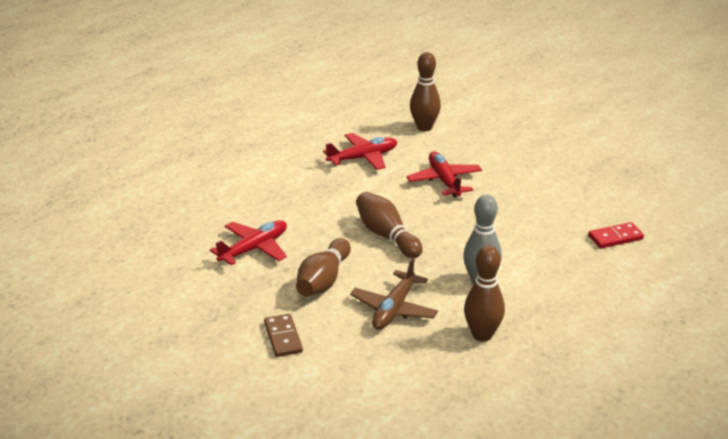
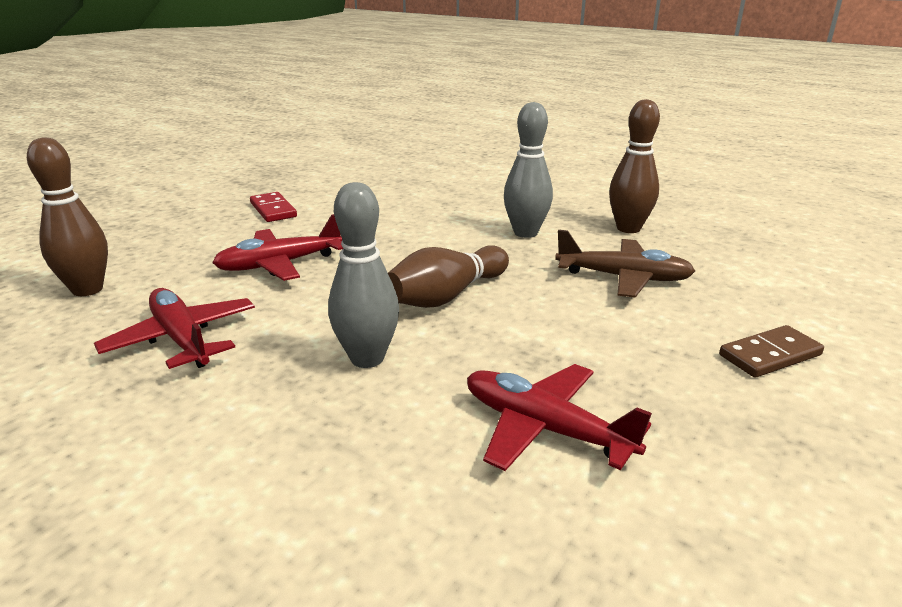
camera: 100 degrees left, 5 degrees down
brown bowling pin [296,238,351,296] -> none
red domino [588,222,644,248] -> red domino moved to [250,192,297,222]
none -> grey bowling pin [328,182,399,368]

